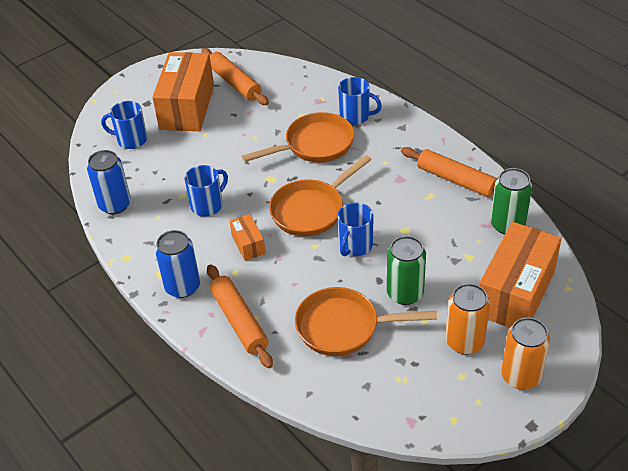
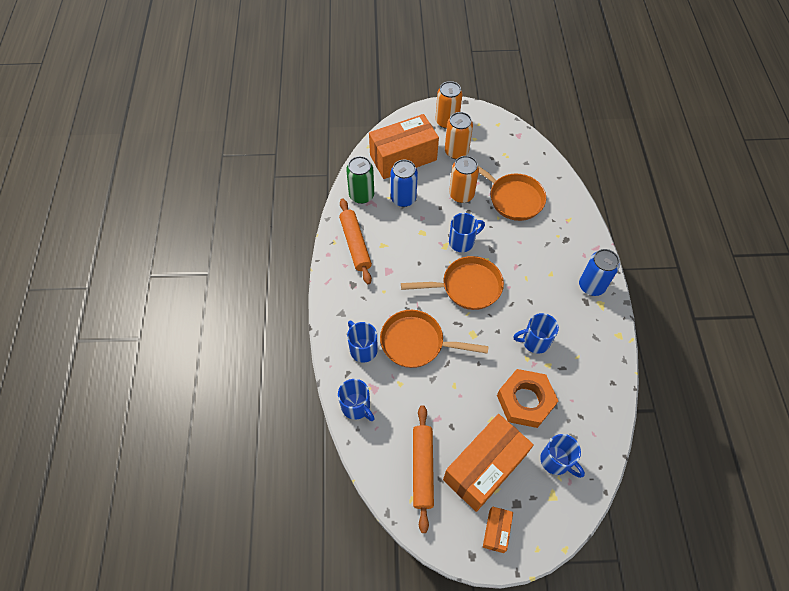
camera: 145 degrees left, 15 degrees up
blue can [87,150,131,214] -> blue can moved to [391,160,418,207]
orange rolling pin [207,264,273,368] -> none
orange box [229,214,266,261] -> orange box moved to [483,506,513,553]
green can [387,236,426,305] -> orange can [449,156,479,203]
none -> blue mug [338,379,375,421]
none -> orange nut [497,369,558,428]

